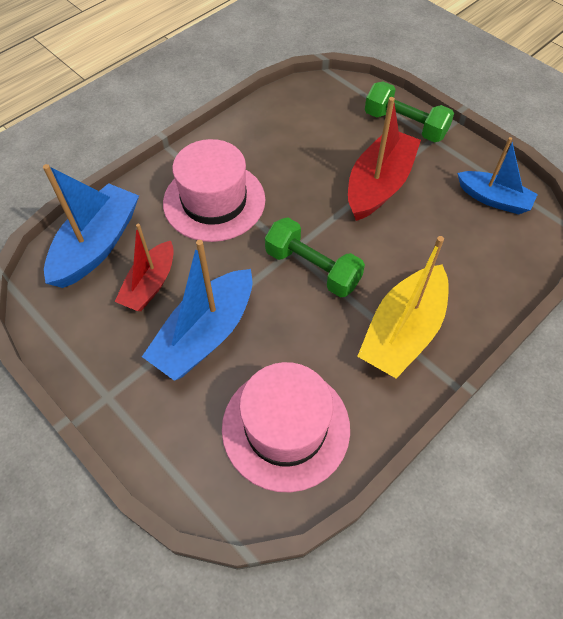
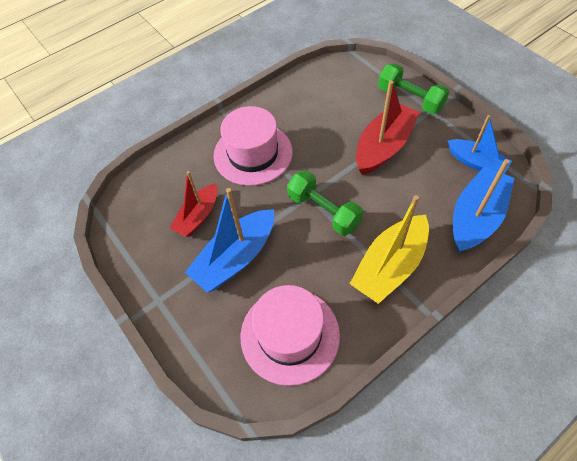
camera: 10 degrees right, 0 degrees up
blue boat [43,164,139,288] -> blue boat moved to [453,159,514,253]

